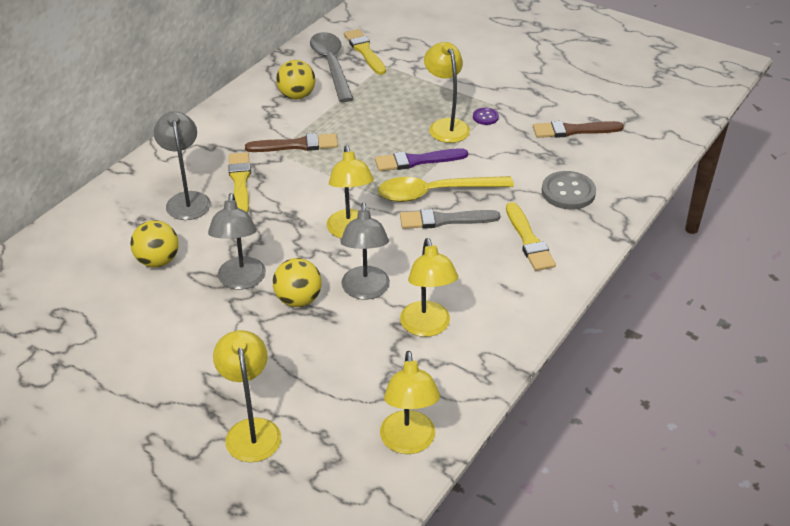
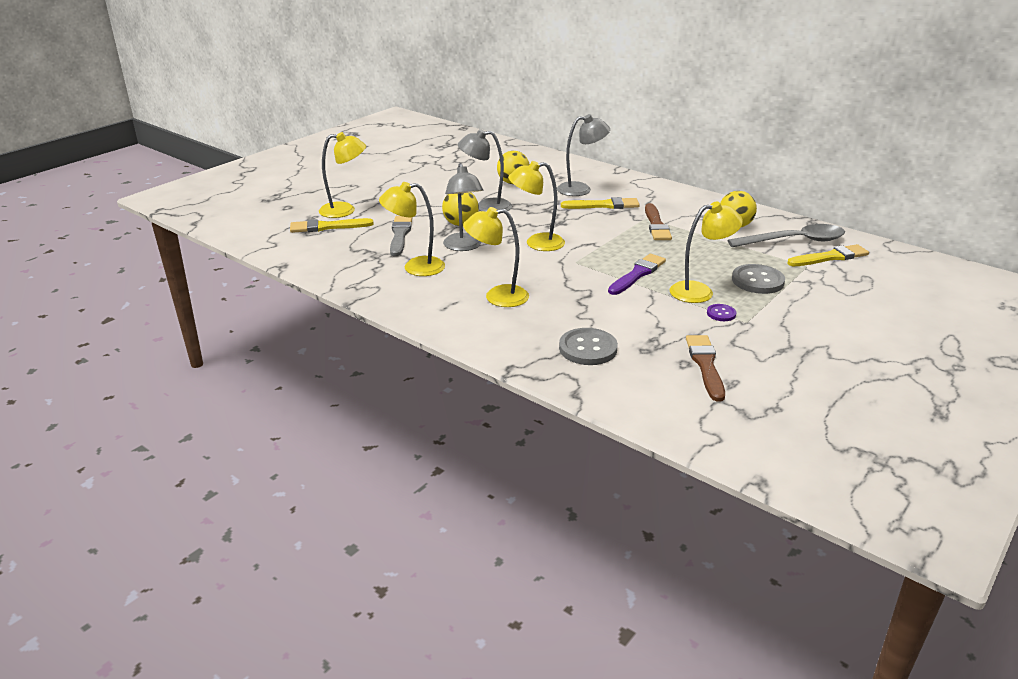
camera: 95 degrees right, 10 degrees down
grey lamp [340,203,390,300] -> grey lamp turned 105 degrees counterclockwise [443,163,483,251]
purple brush [375,148,468,171] -> purple brush turned 45 degrees clockwise [608,254,666,295]
yellow spoon [378,176,514,202] -> none
yellow lamp [380,351,440,454] -> yellow lamp moved to [463,207,529,307]
grey brush [400,209,500,229] -> grey brush moved to [390,216,412,256]
yellow brush [506,202,556,271] -> yellow brush moved to [290,218,374,233]
none -> grey button [732,264,785,294]

